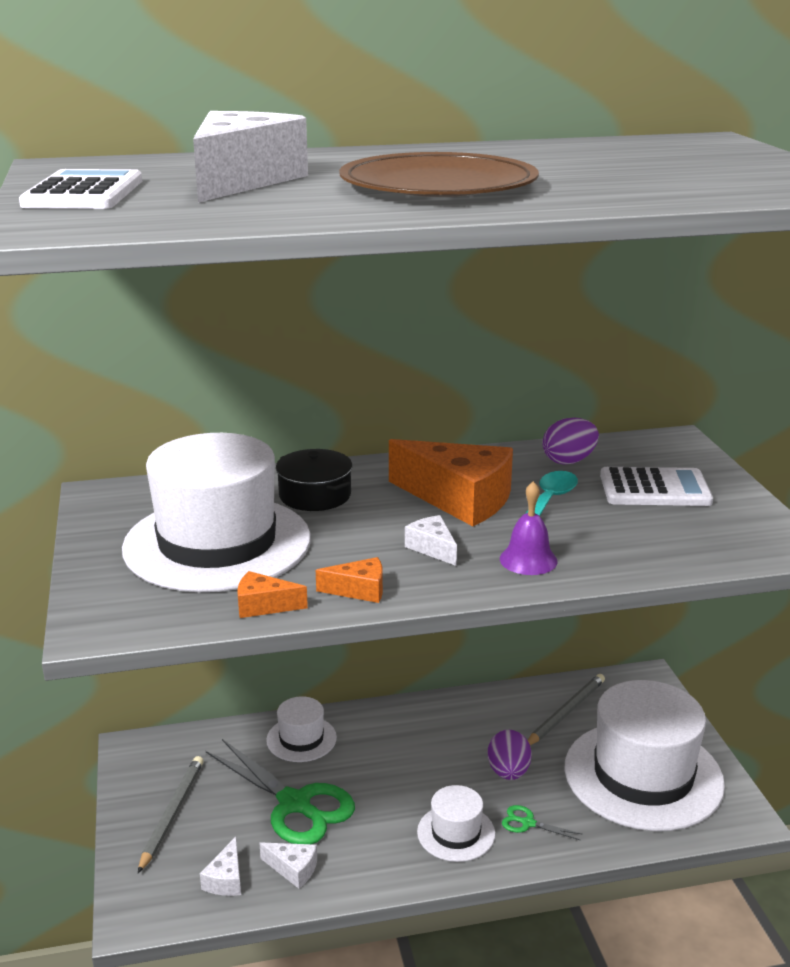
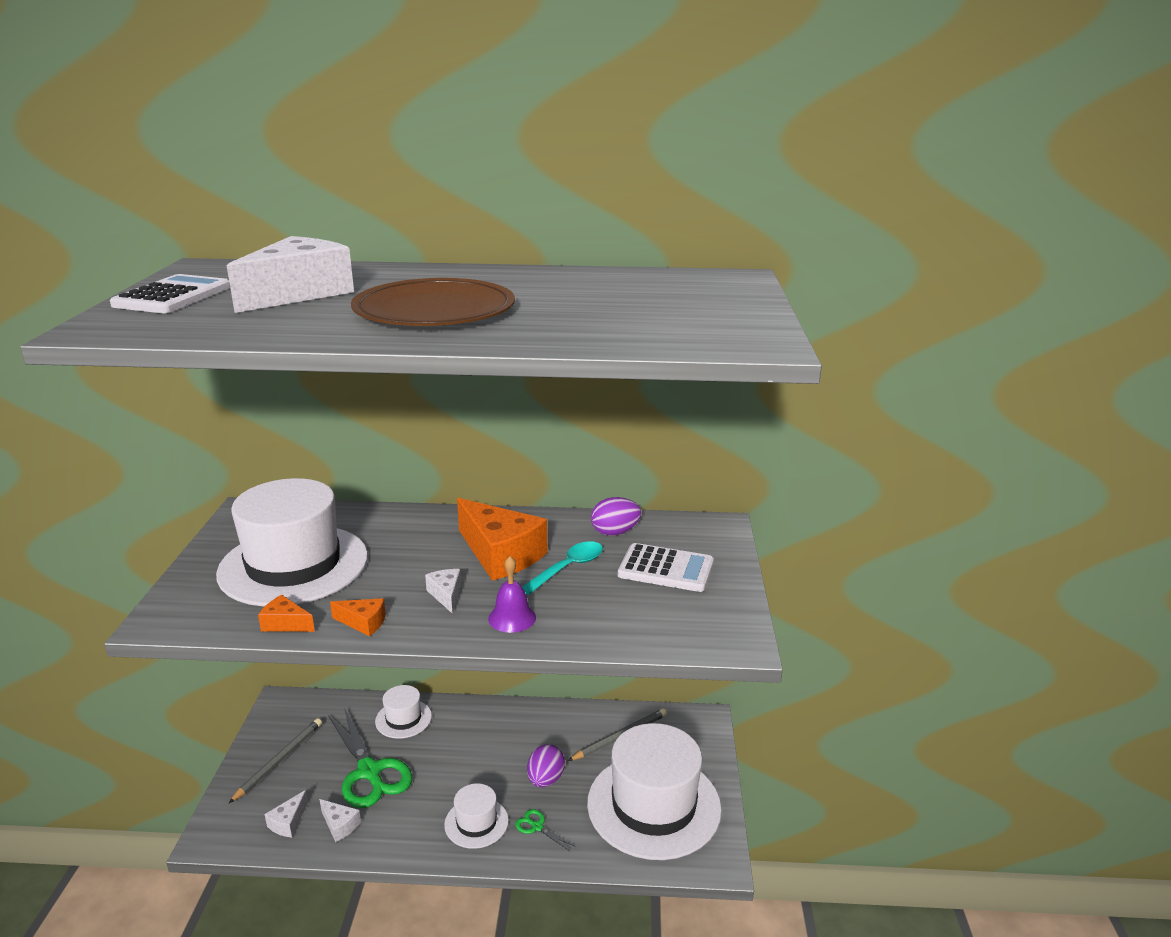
camera: 15 degrees right, 0 degrees up
black pot [276,449,352,511] -> none

